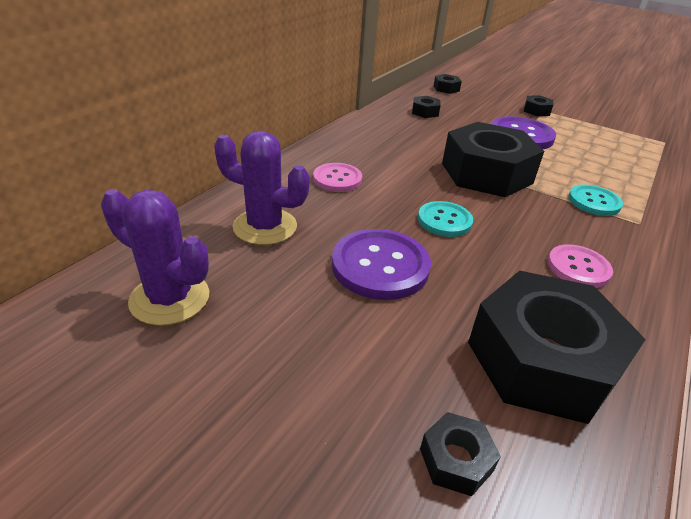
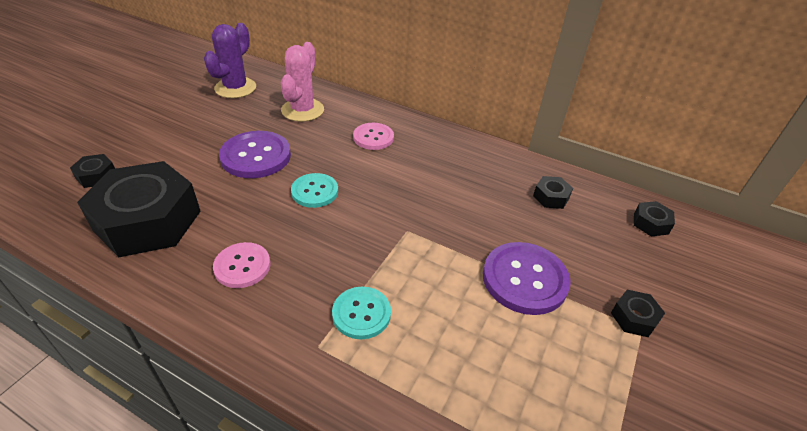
camera: 85 degrees right, 5 degrees up
purple cactus [214,131,310,245] -> pink cactus [281,42,324,122]
black nut [442,122,544,197] -> none

